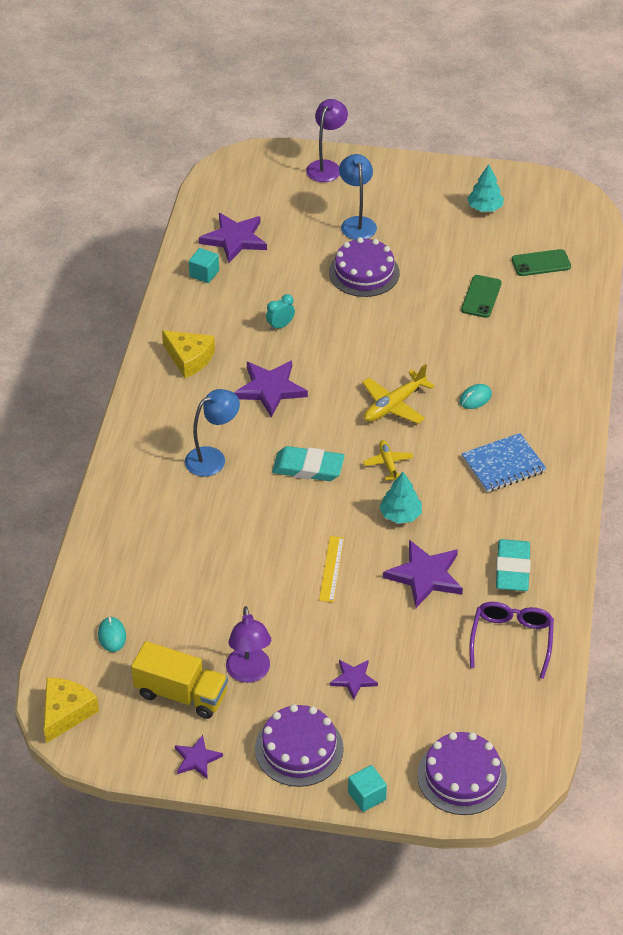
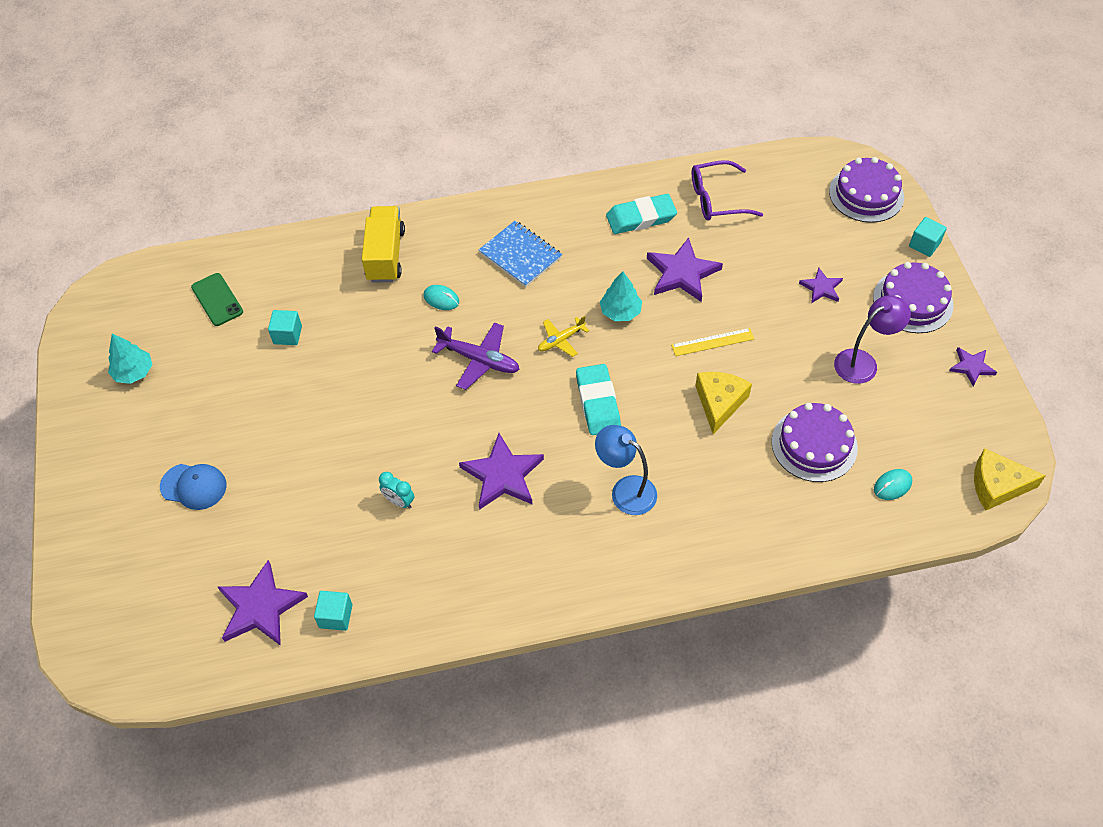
camera: 110 degrees left, 10 degrees up
yellow truck [131,641,228,719] -> yellow truck moved to [362,206,405,282]
yellow cheese [162,330,215,378] -> yellow cheese moved to [695,372,752,434]
purple lamp [306,99,348,182] -> none
purple cake [329,237,400,297] -> purple cake moved to [771,403,858,482]
blue lamp [339,154,377,240] -> blue cap [160,464,226,510]
yellow plane [362,364,435,424] -> purple plane [432,322,520,390]
green phone [461,275,502,318] -> turquoise cube [268,310,302,345]

